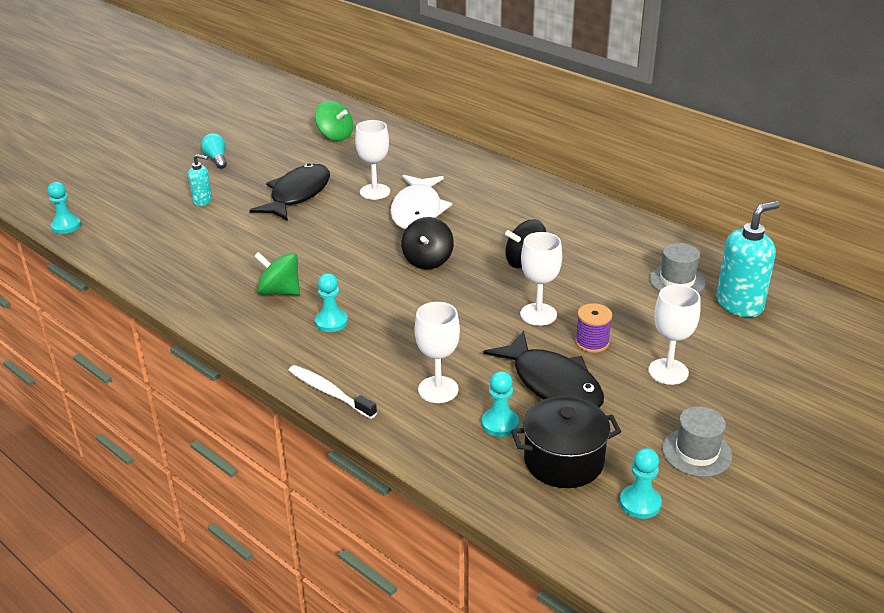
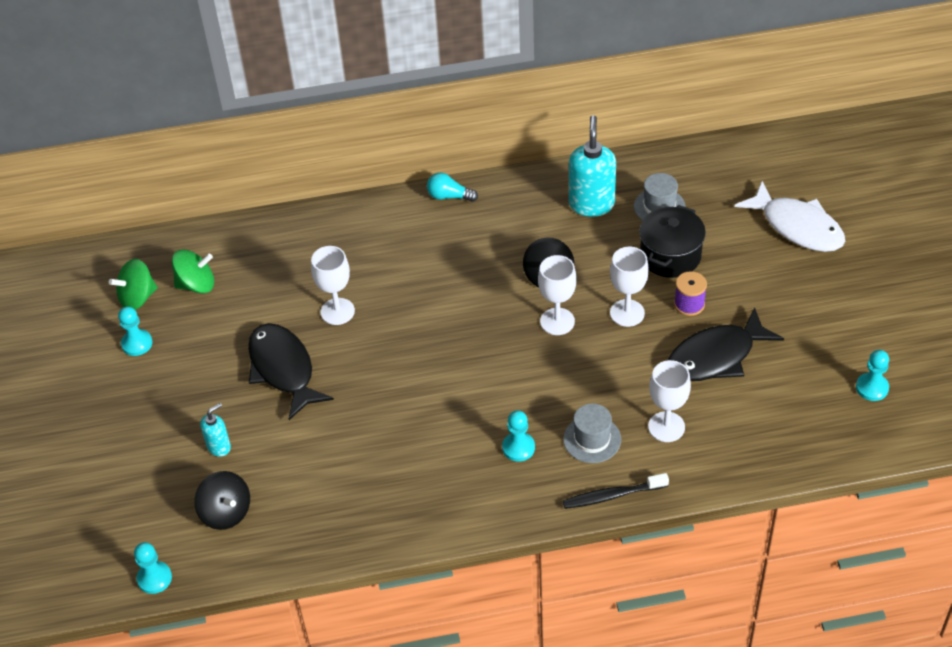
camera: 50 degrees left, 15 degrees up
turquoise light bulb [201,133,227,169] -> turquoise light bulb moved to [427,173,478,202]
green spinning top [254,252,300,295] -> green spinning top moved to [109,259,158,310]
white toothbrush [288,365,377,419] -> black toothbrush [563,473,669,509]
white fish [390,175,452,230] -> white fish moved to [735,181,845,252]
black spinning top [402,217,454,269] -> black spinning top moved to [194,471,250,530]
turquoise pawn [482,371,519,437] -> turquoise pawn moved to [118,306,153,356]
black fish [483,331,604,407] -> black fish turned 150 degrees clockwise [668,307,784,381]
black pot [511,396,621,488] -> black pot moved to [639,205,706,278]
white goblet [648,285,701,385] -> white goblet moved to [538,255,576,335]
grey hat [662,406,732,477] -> grey hat moved to [563,403,621,463]
turquoise soap dispenser [716,201,780,317] -> turquoise soap dispenser moved to [569,115,616,217]

